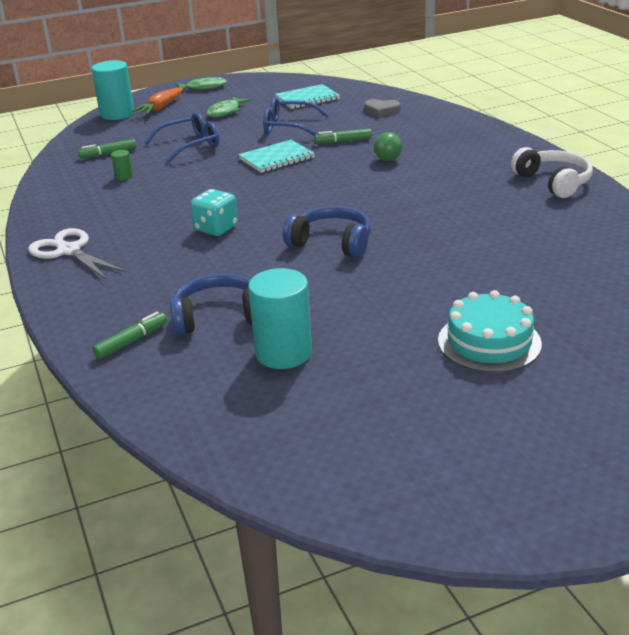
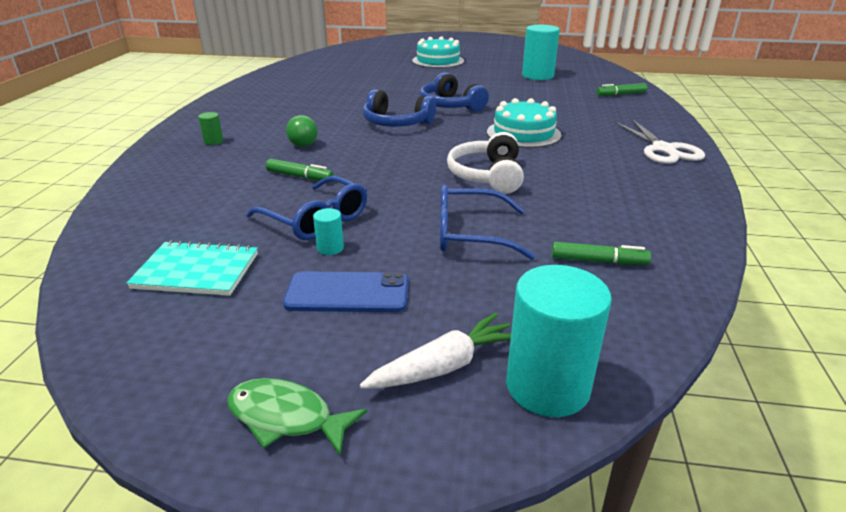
camera: 150 degrees left, 0 degrees up
green cylinder [111,150,133,180] -> green cylinder moved to [198,112,223,145]
orange carrot [132,88,183,115] -> white carrot [360,312,511,388]
blue headphones [170,274,252,335] -> blue headphones moved to [363,89,436,127]
turquoise dice [190,189,238,236] -> turquoise cake [487,98,561,148]
green fish [207,97,251,117] -> blue phone [283,271,408,312]
turquoise notebook [238,140,315,173] -> none
grey heart [364,99,400,117] -> none
white headphones [511,147,593,198] -> white headphones moved to [447,132,524,194]
none -> turquoise cylinder [313,208,344,255]

